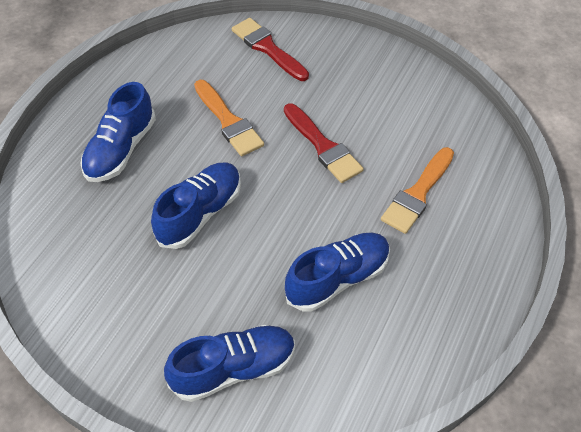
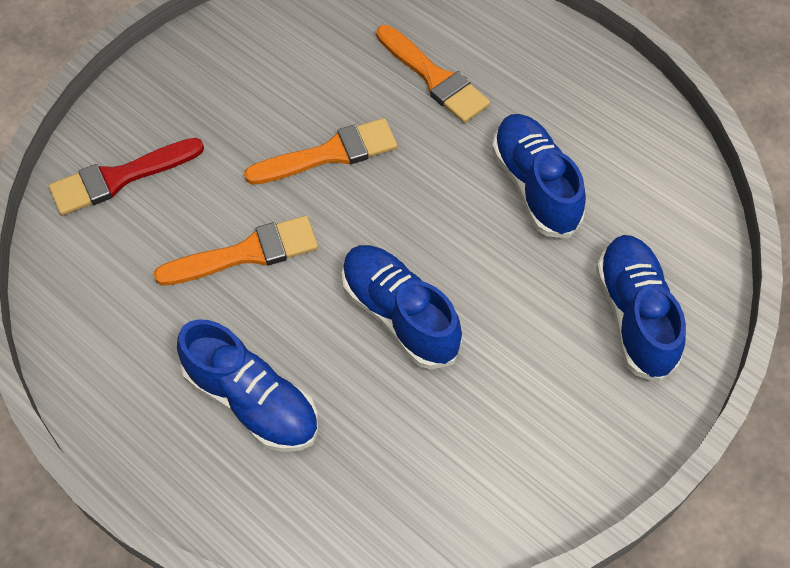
camera: 75 degrees left, 5 degrees up
red brush [284,103,364,183] -> orange brush [244,118,398,185]

